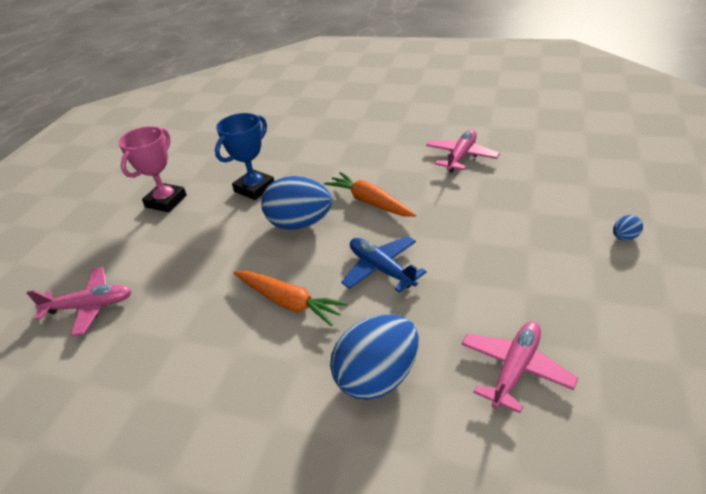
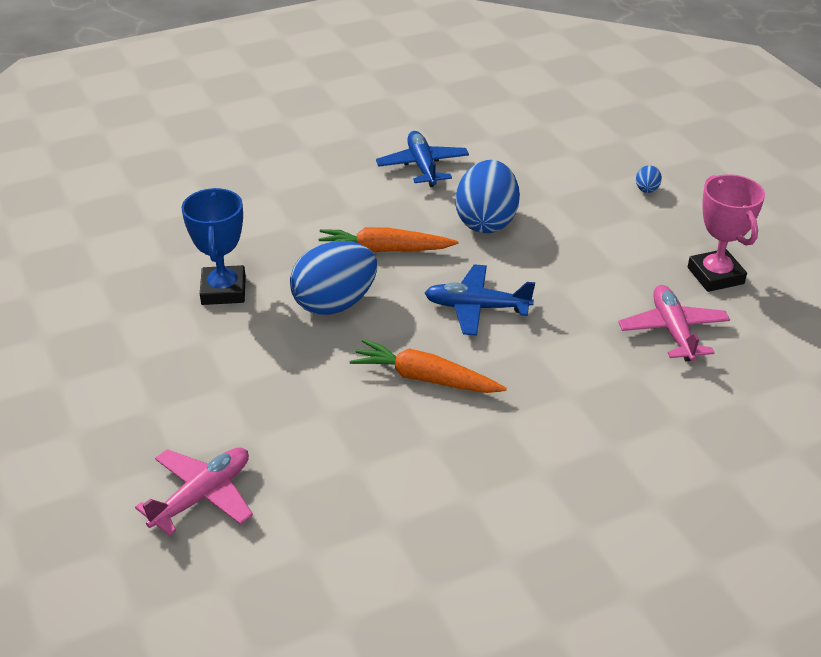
camera: 45 degrees left, 0 degrees up
pink trophy [119,126,187,212] -> pink trophy moved to [688,174,765,292]
orange carrot [234,271,348,326] -> orange carrot turned 150 degrees counterclockwise [350,339,507,393]
blue egg [330,314,419,400] -> blue egg moved to [455,160,520,233]
pink plane [426,130,500,172] -> blue plane [376,131,469,187]

